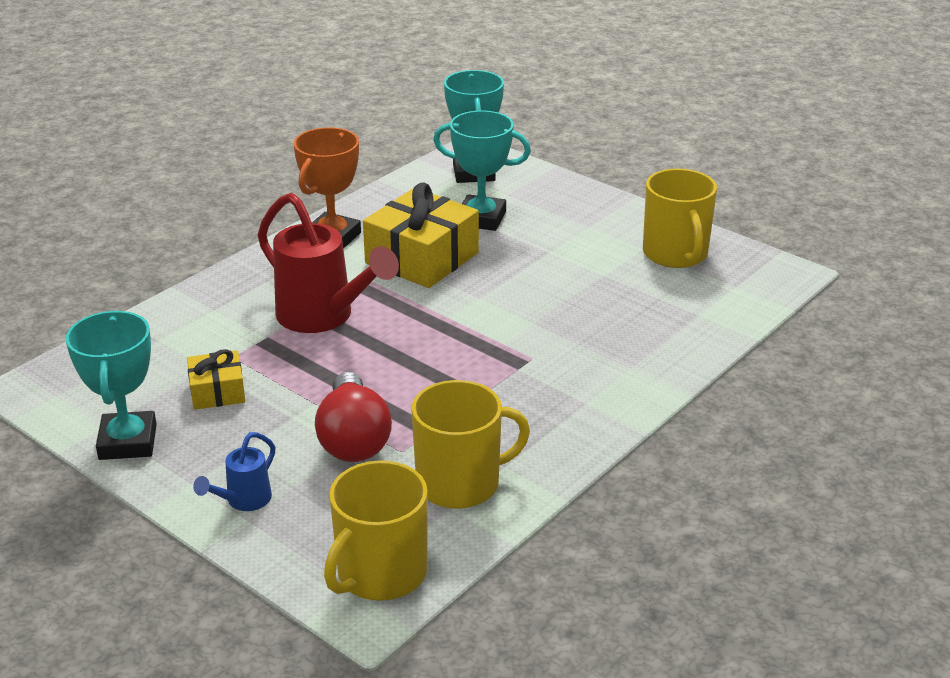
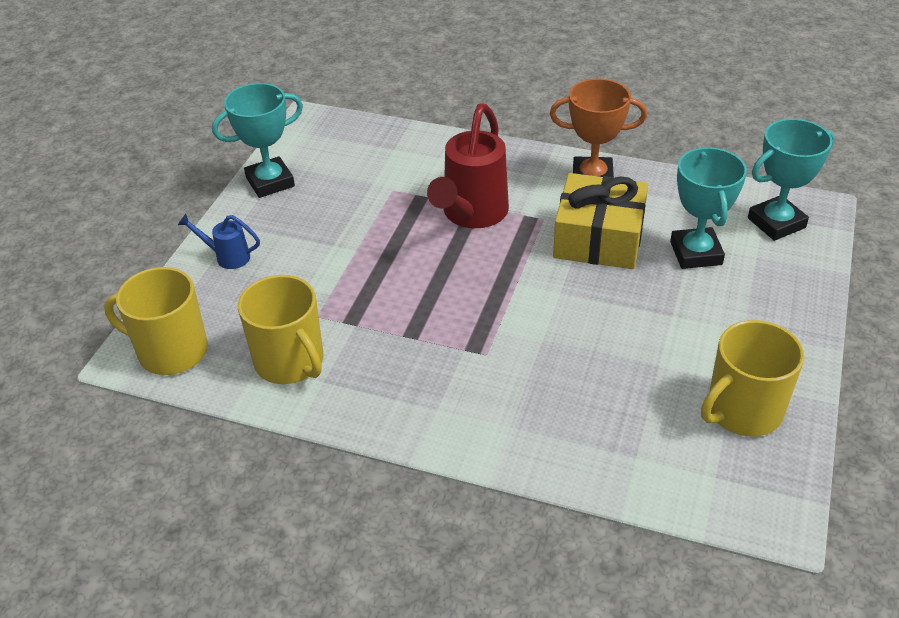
camera: 70 degrees right, 10 degrees up
yellow gift [187,349,245,410] -> none
red light bulb [315,372,392,462] -> none

